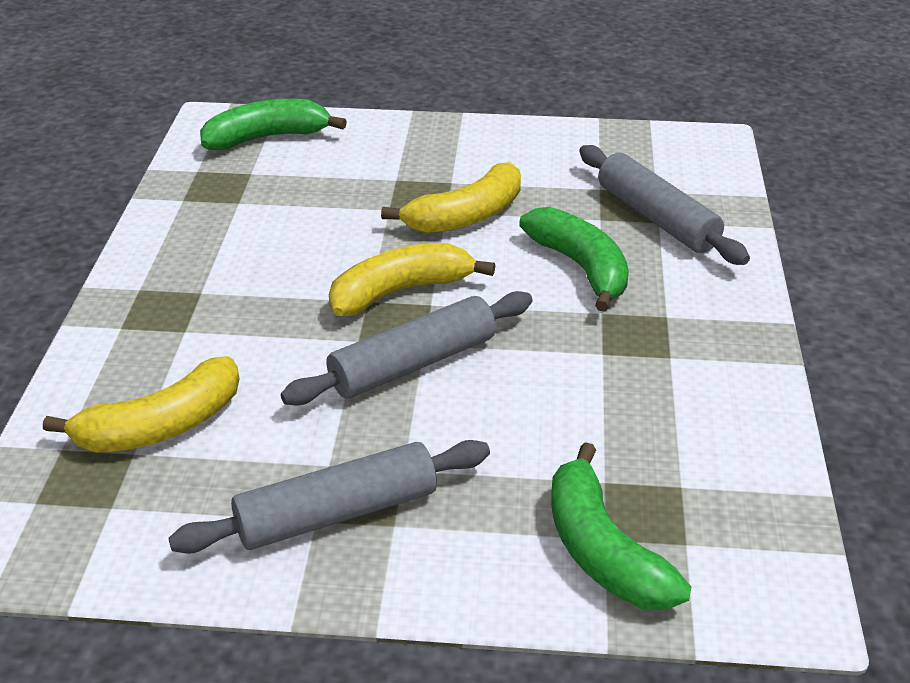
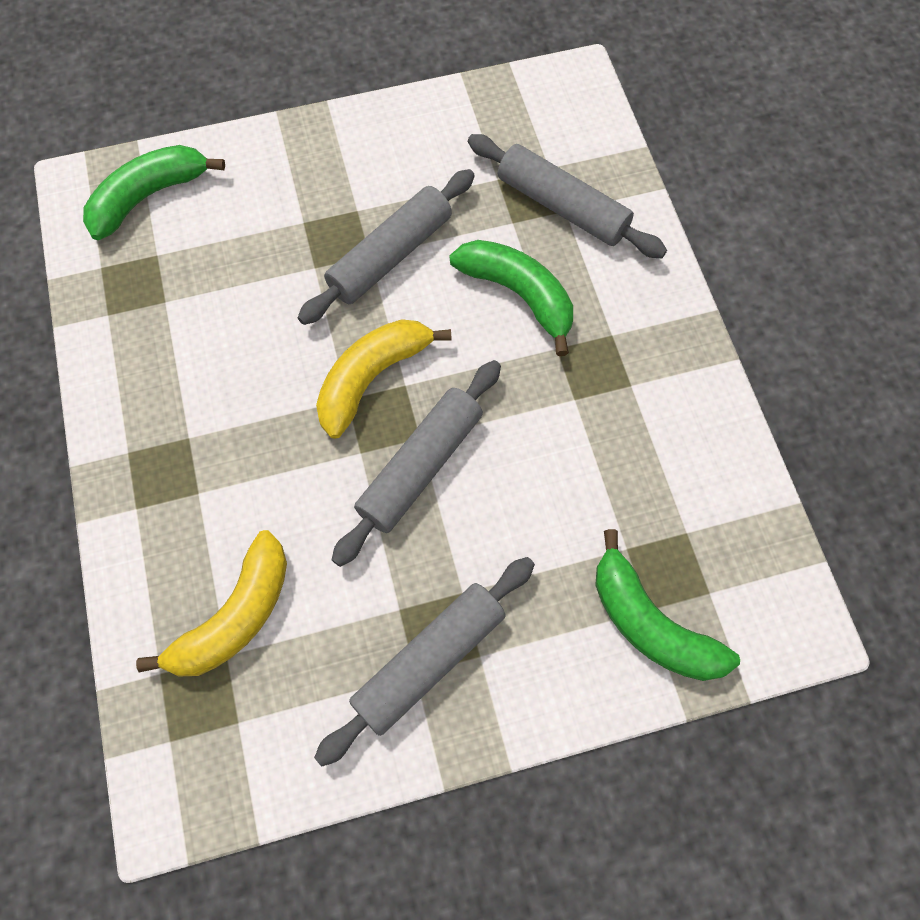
camera: 20 degrees left, 30 degrees up
yellow banana [381,162,521,234] -> grey rolling pin [297,169,475,325]

